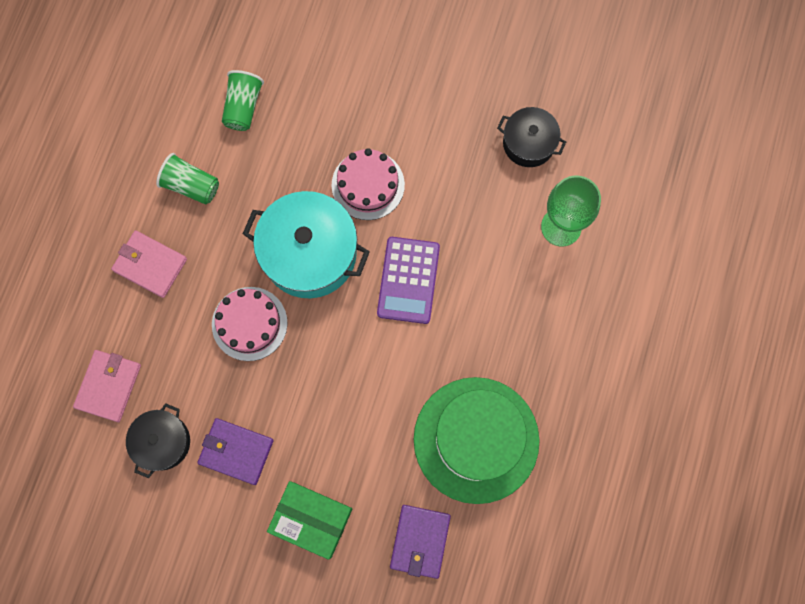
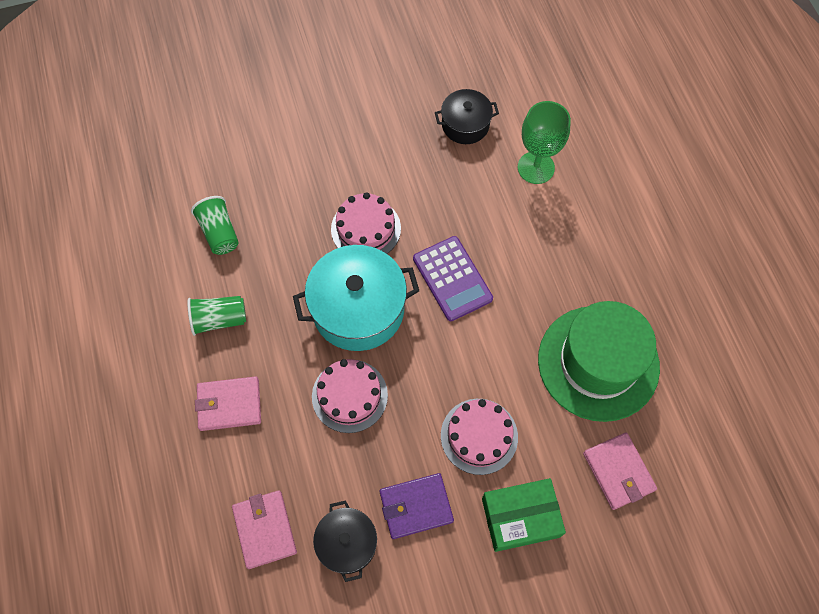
camera: 35 degrees left, 10 degrees down
purple wallet [390,505,451,579] -> pink wallet [583,433,657,510]
none -> pink cake [441,399,518,475]

